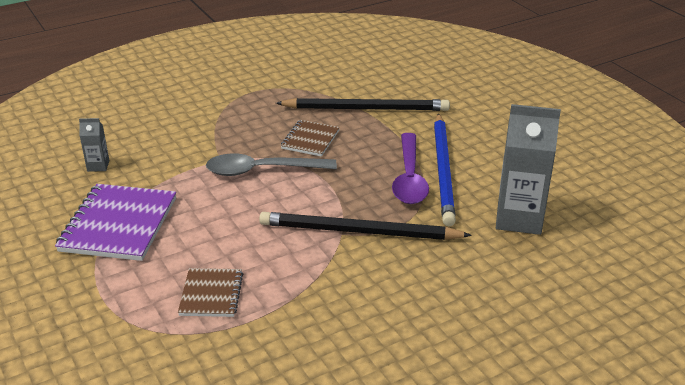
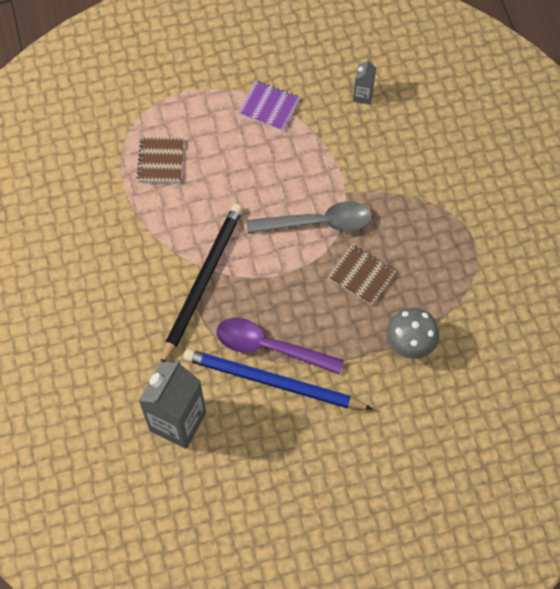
camera: 105 degrees right, 30 degrees up
purple notebook [55,184,176,261] -> purple notebook [238,80,300,131], size x0.57
brown notebook [178,268,243,317] -> brown notebook turned 75 degrees clockwise [137,137,184,184]
grey spoon [206,154,337,176] -> grey spoon turned 75 degrees clockwise [247,202,372,234]
black pencil [276,98,450,111] -> grey mushroom [386,308,439,359]

